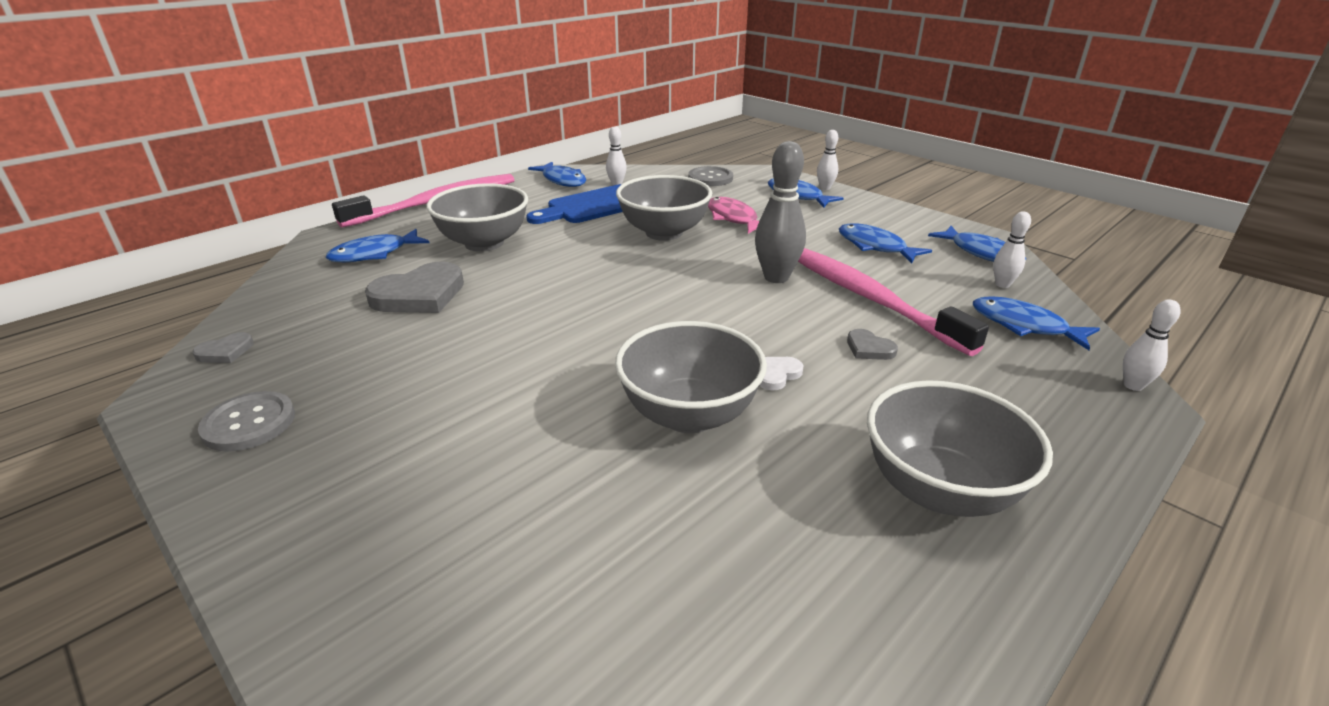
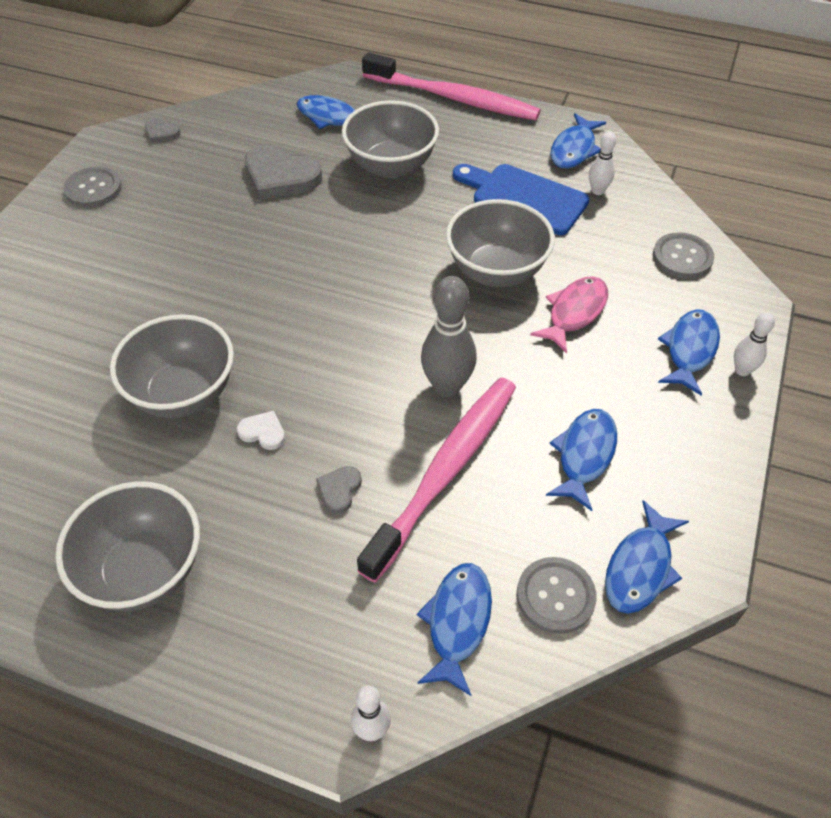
camera: 65 degrees right, 20 degrees up
white bowling pin [993,211,1031,288] -> grey button [517,557,597,634]

